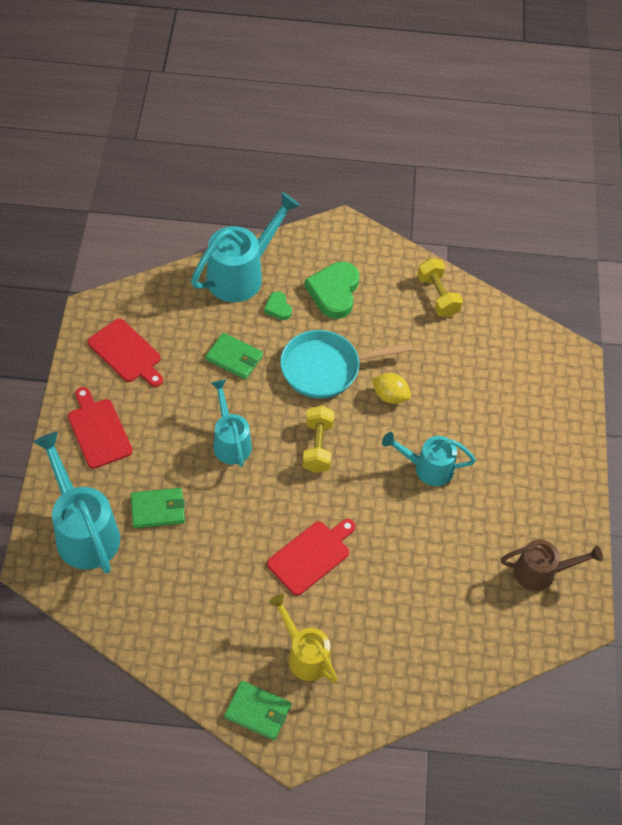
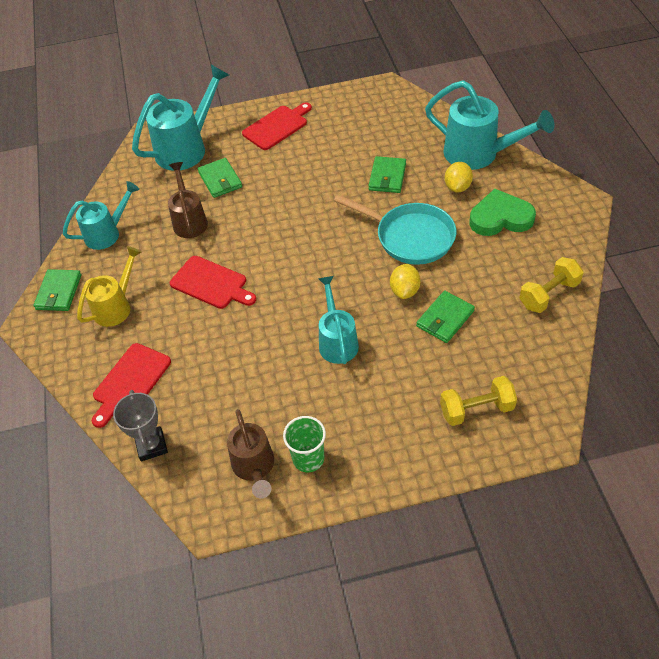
camera: 80 degrees right, 5 degrees down
red cutting board [88,318,163,387] -> red cutting board moved to [92,343,171,428]
turquoise watering can [211,380,252,467] -> turquoise watering can moved to [63,181,139,250]
green heart [264,291,292,320] -> yellow lemon [445,162,473,193]
turquoise pan [280,330,413,399] -> turquoise pan turned 150 degrees clockwise [334,194,456,265]
yellow dumbbell [303,406,334,473] -> yellow dumbbell moved to [440,376,517,426]
none -> grey trophy [113,390,168,461]
none -> brown watering can [168,162,208,238]
none -> green cup [283,416,326,472]
none -> green wallet [416,291,475,343]

